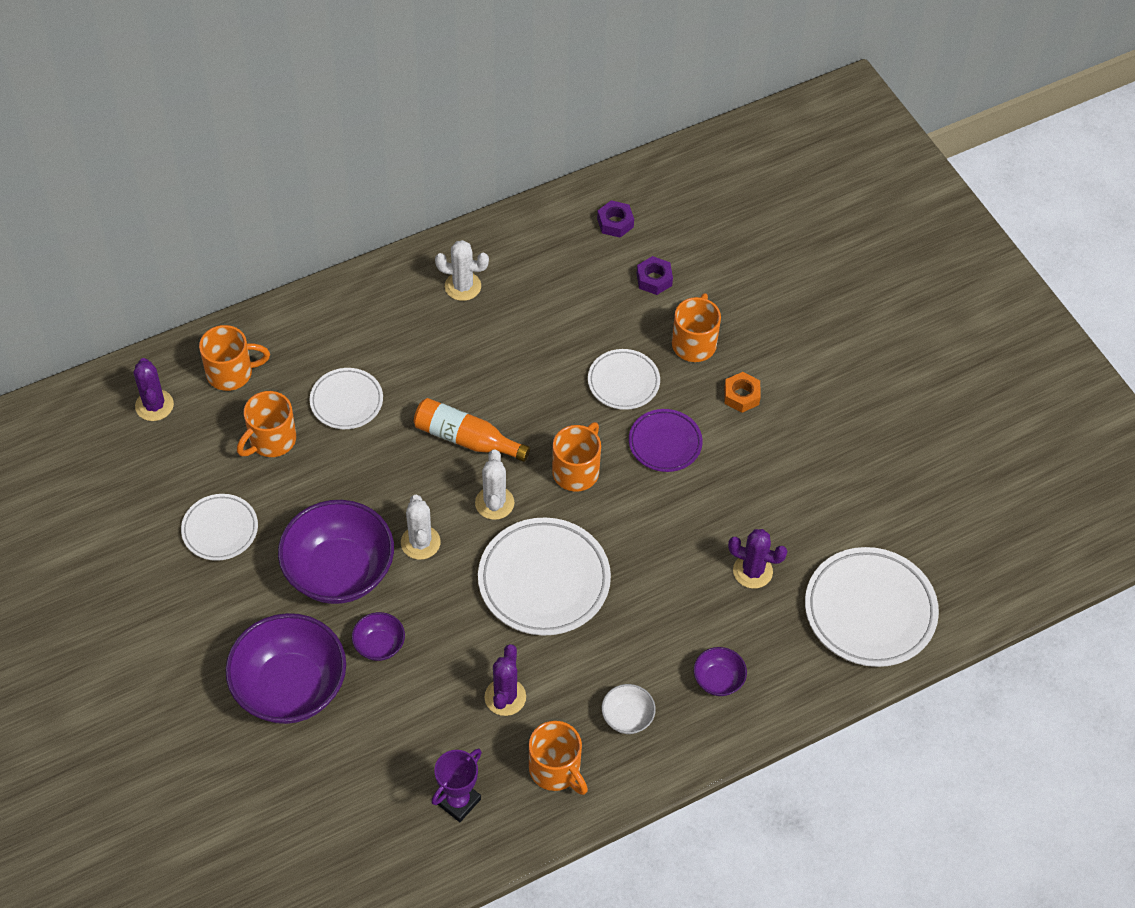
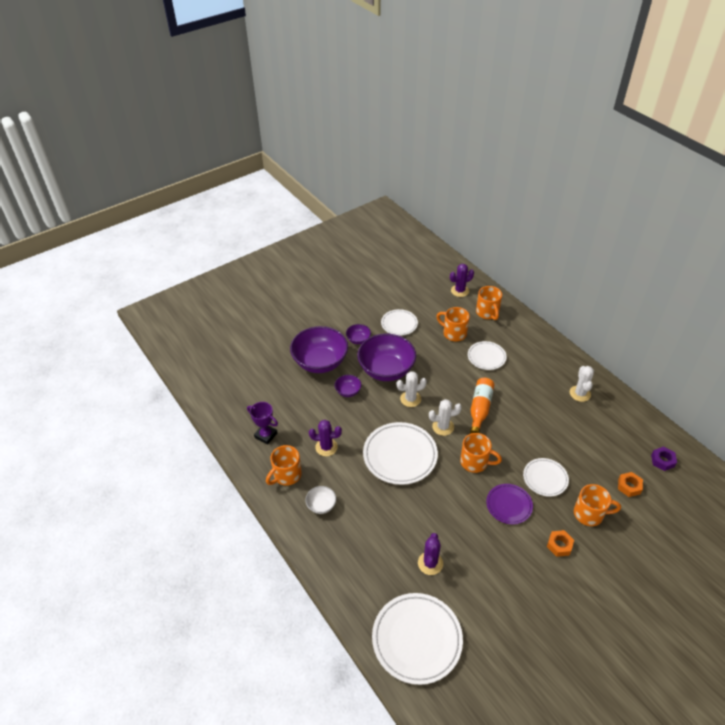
camera: 85 degrees right, 10 degrees down
purple nut [637,256,673,295] -> orange nut [618,472,643,497]
purple bowl [694,647,747,696] -> purple bowl moved to [346,324,371,344]

